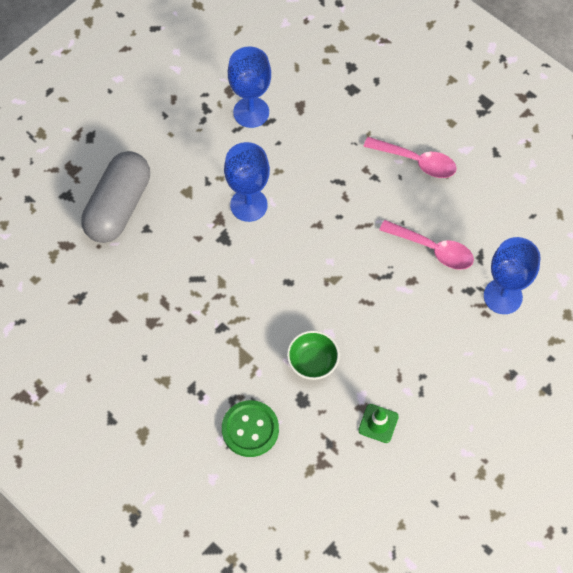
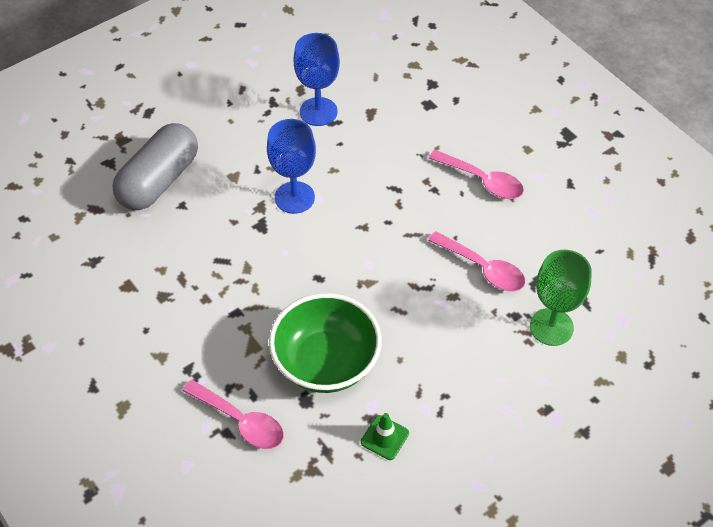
camera: 10 degrees right, 10 degrees down
green button [222,400,279,457] -> pink spoon [182,380,284,449]
green bowl [287,330,340,380] -> green bowl [269,293,382,393], size x1.88
blue goblet [484,237,541,314] -> green goblet [530,250,592,346]

